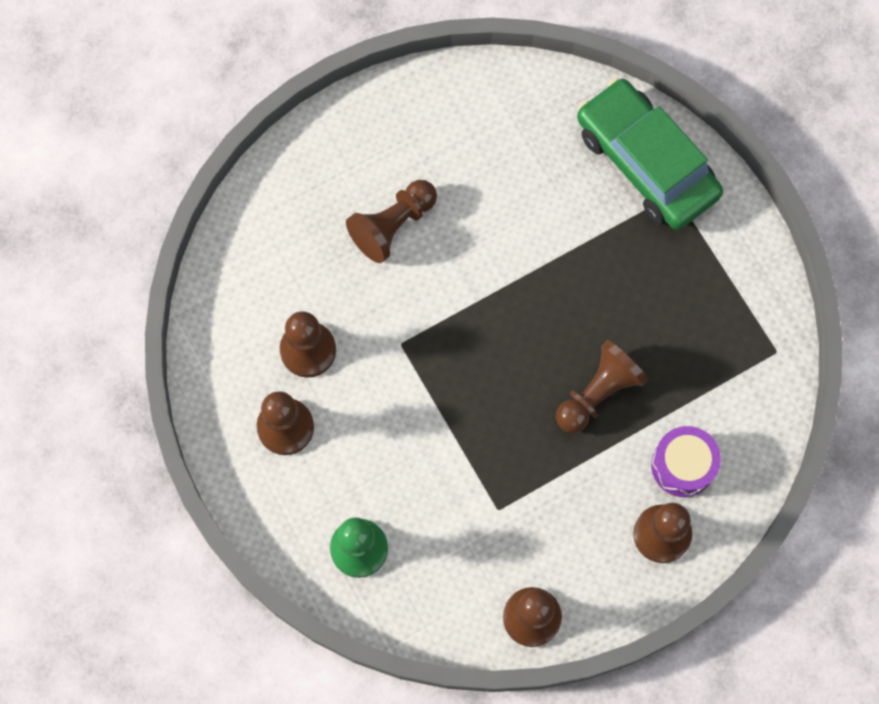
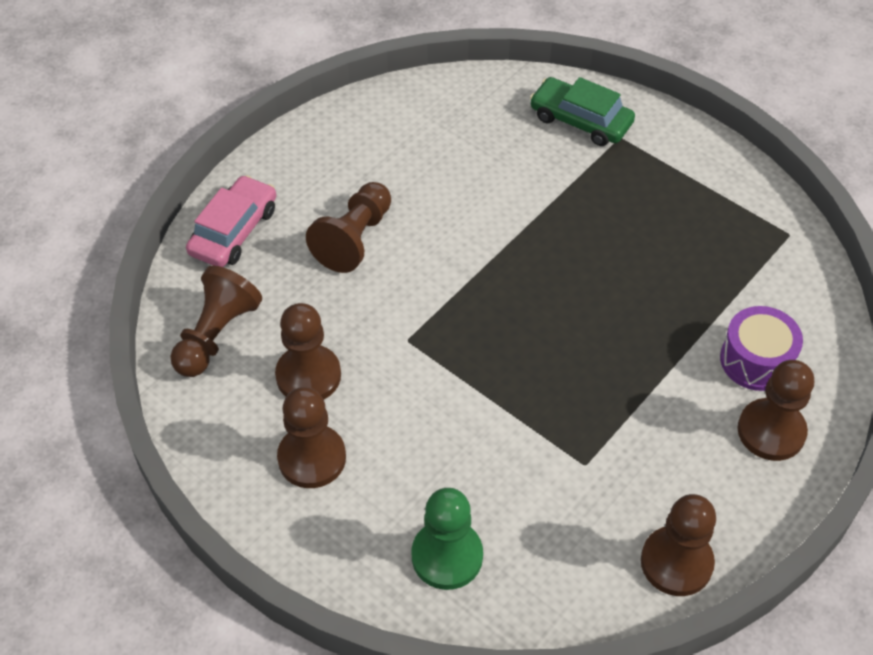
camera: 20 degrees left, 20 degrees down
brown pawn [556,340,648,433] -> brown pawn moved to [170,266,262,377]
green car [577,78,723,230] -> green car [530,77,635,146], size x0.62
none -> pink car [186,175,276,267]

